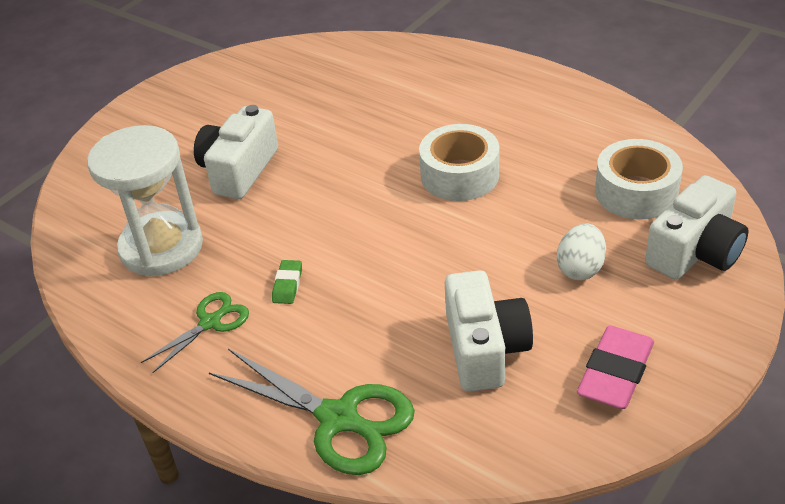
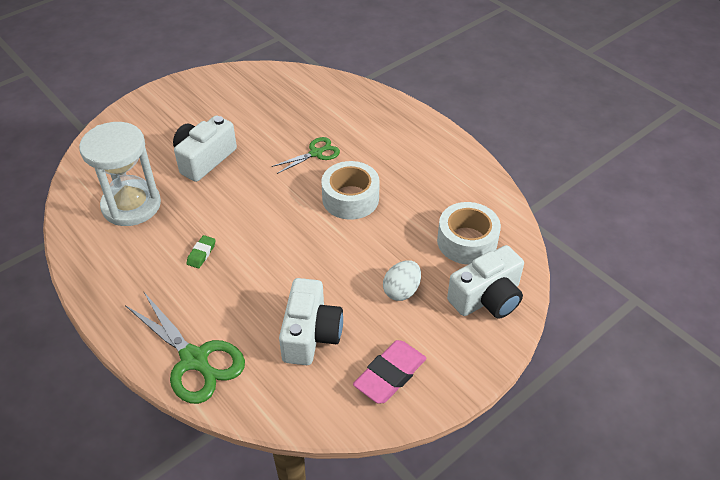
camera: 10 degrees right, 5 degrees up
green scissors [141,292,249,373] -> green scissors moved to [272,137,340,174]

